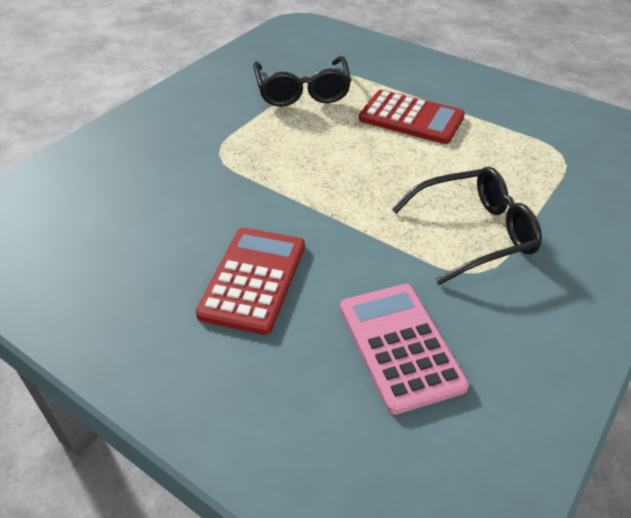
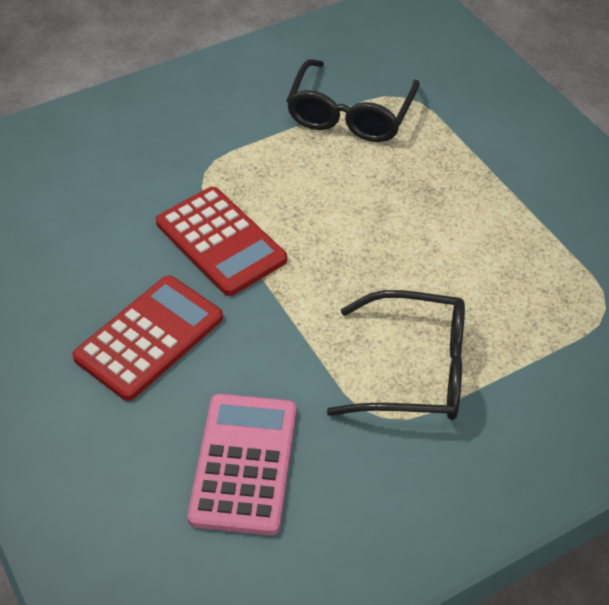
camera: 25 degrees right, 5 degrees up
red calculator [359,90,465,144] -> red calculator moved to [156,187,287,296]

